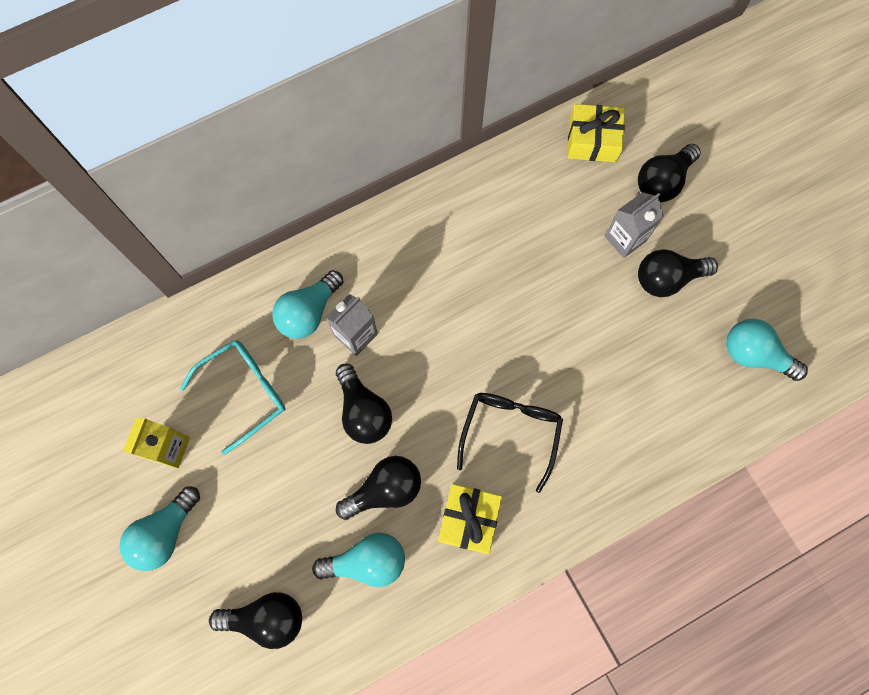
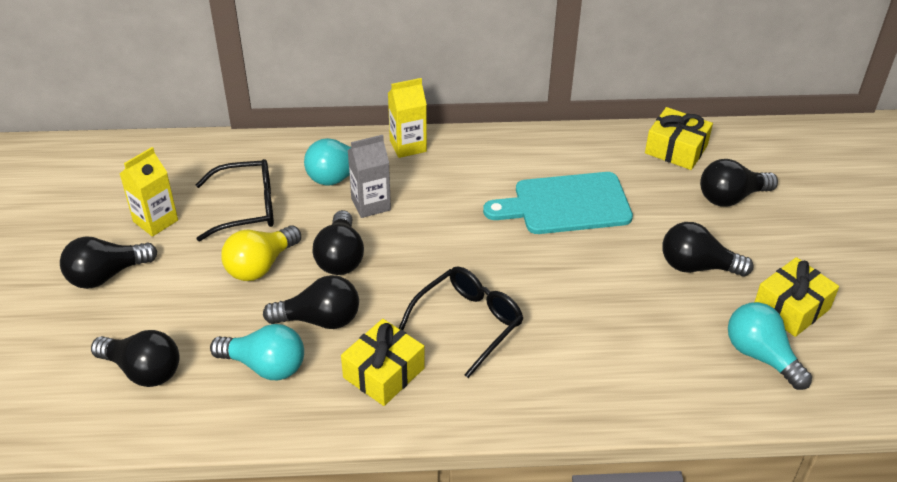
camera: 25 degrees right, 30 degrees down
turquoise light bulb [119,487,200,571] -> black light bulb [60,236,157,289]
turquoise glasses [180,340,286,455] -> black glasses [195,159,274,241]
grey carton [605,192,664,258] -> none
none -> yellow light bulb [221,225,301,281]
none -> yellow carton [388,78,427,158]
none -> turquoise cutting board [483,172,633,234]
none -> yellow gift [755,257,839,337]

